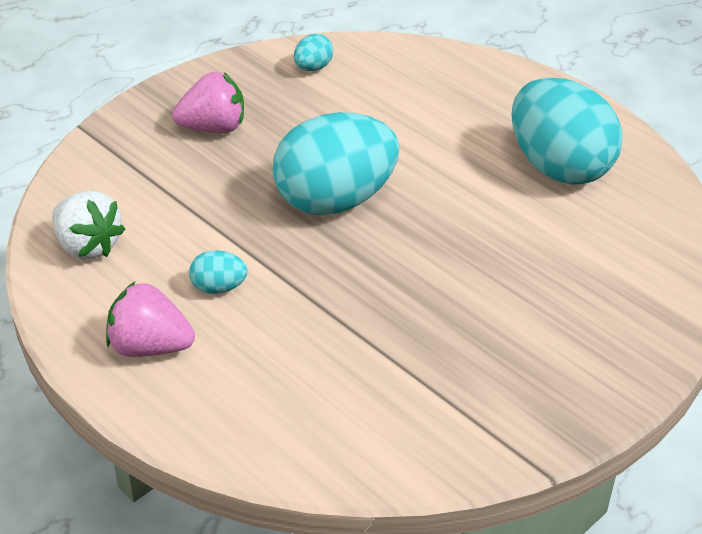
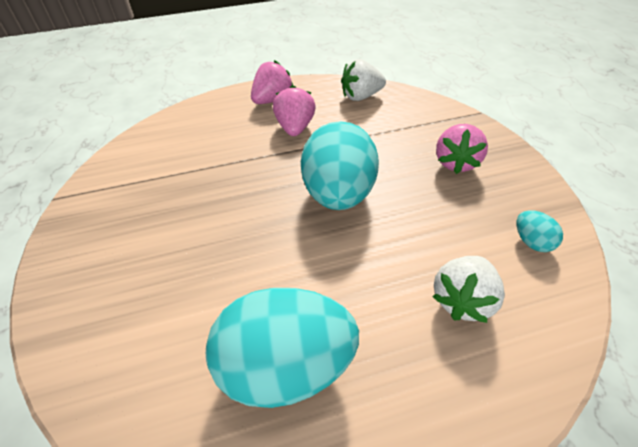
camera: 120 degrees right, 5 degrees up
turquoise egg [189,250,247,294] -> pink strawberry [273,85,315,136]
none -> white strawberry [432,256,505,323]

